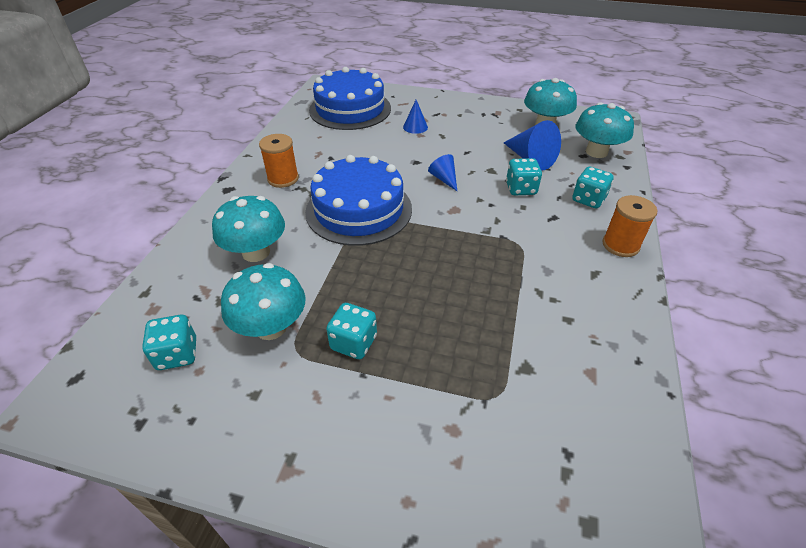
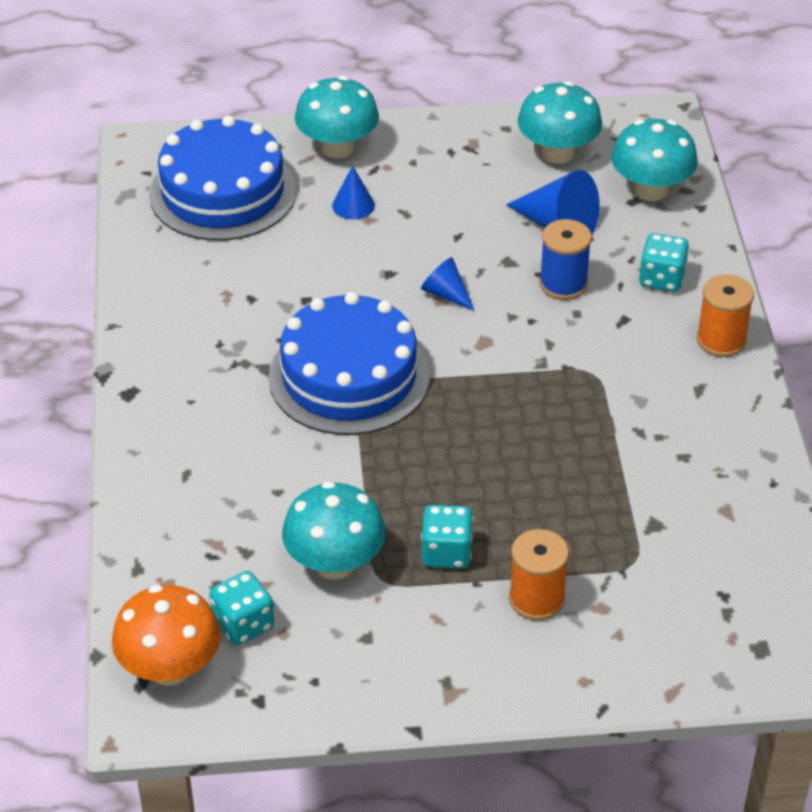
camera: 20 degrees left, 0 degrees up
turquoise mushroom [212,196,285,262] -> turquoise mushroom moved to [295,76,379,158]
orange spool [259,134,299,188] -> orange spool moved to [509,529,569,621]
turquoise dice [506,158,542,196] -> blue spool [539,219,592,300]
none -> orange mushroom [112,585,221,686]

